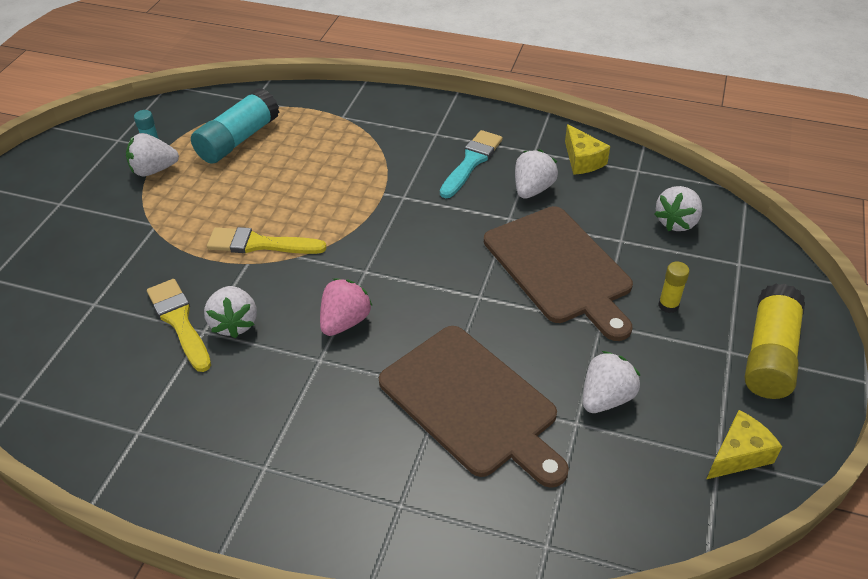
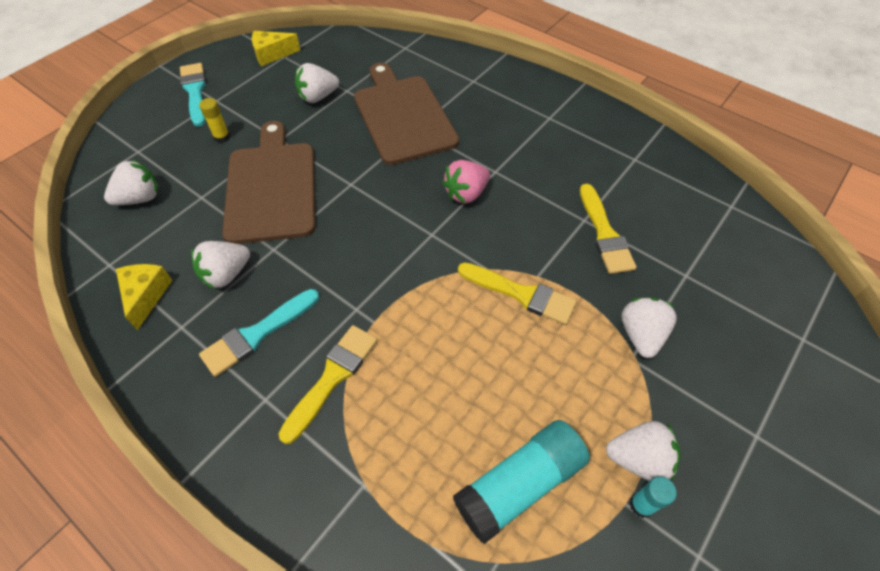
camera: 160 degrees left, 10 degrees up
white strawberry [204,286,257,338] -> white strawberry moved to [621,297,677,358]
yellow glue stick [745,284,805,399] -> turquoise brush [180,63,206,127]
none -> yellow brush [279,325,377,444]

